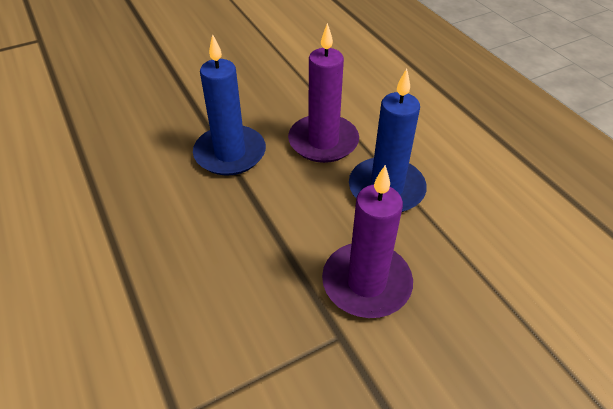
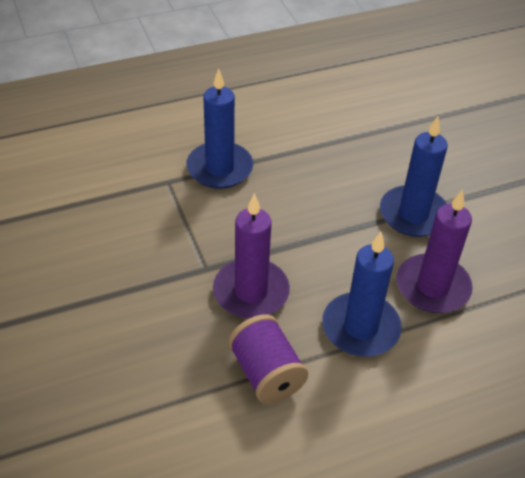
camera: 95 degrees right, 0 degrees up
none -> blue candle [186,69,253,189]
none -> purple spool [228,314,308,404]

